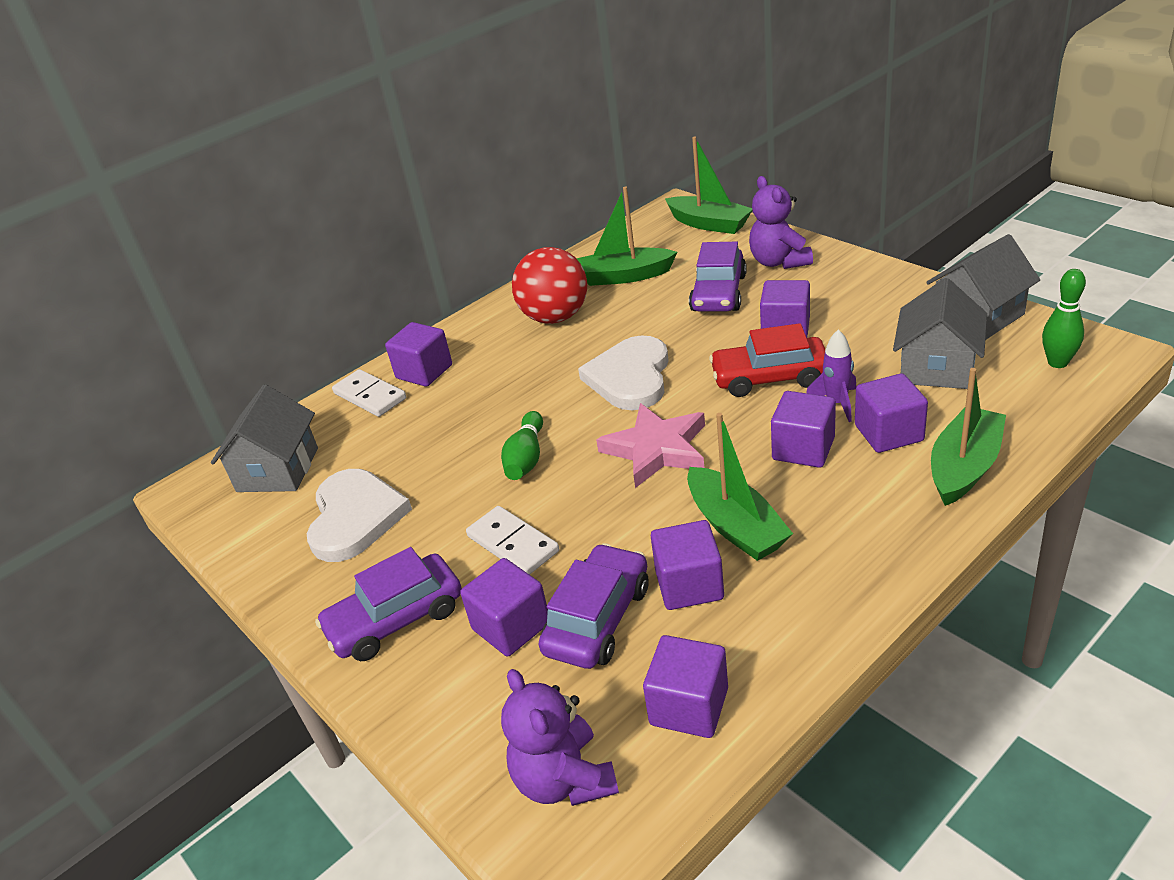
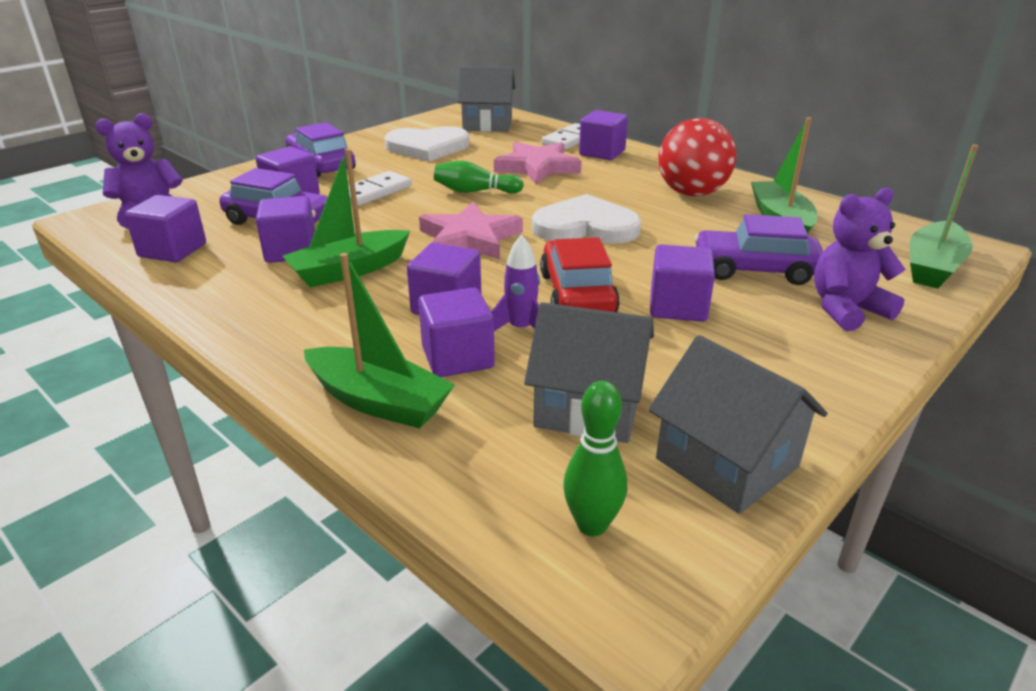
camera: 80 degrees right, 5 degrees down
none -> pink star [494,141,582,184]

